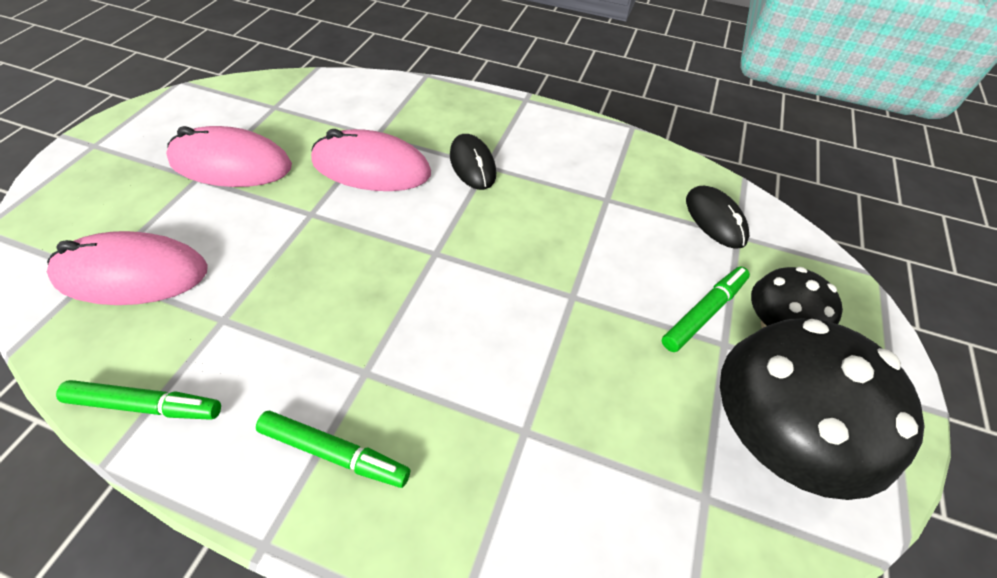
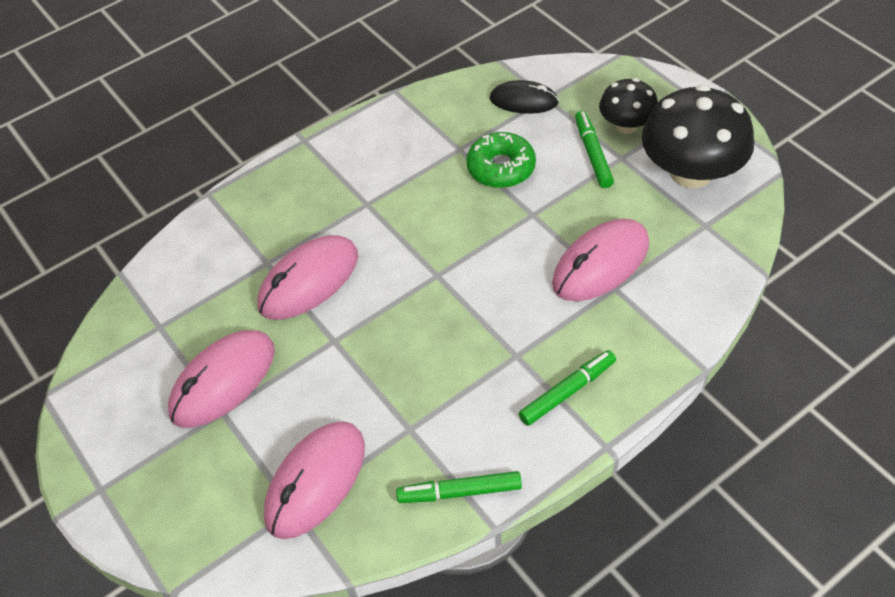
camera: 50 degrees left, 0 degrees up
green marker [56,380,221,420] -> green marker turned 135 degrees counterclockwise [396,471,522,503]
black mouse [450,134,496,190] -> none
none -> green donut [466,132,536,188]
none -> pink mouse [552,219,649,301]

